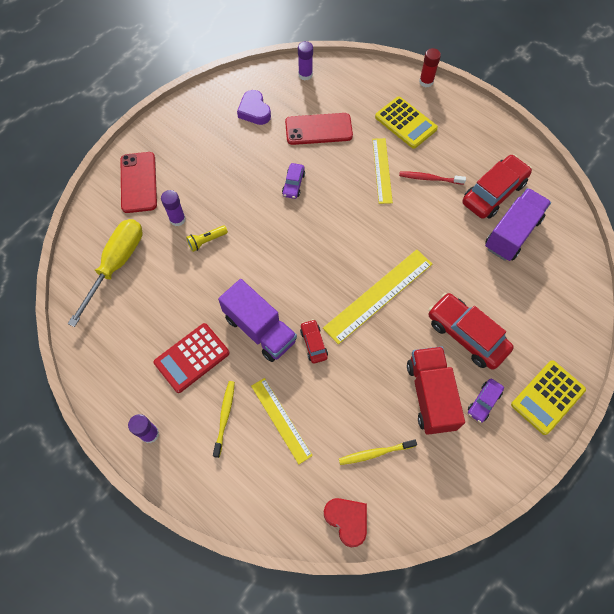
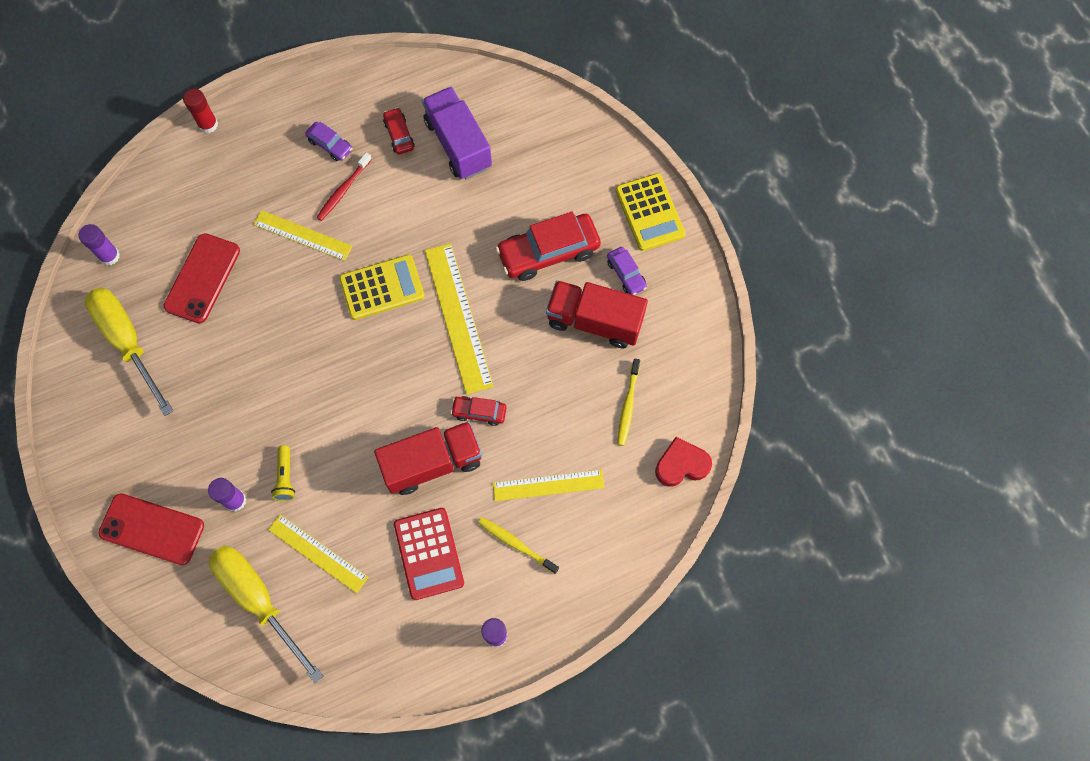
camera: 65 degrees left, 5 degrees up
purple truck [218,279,297,362] -> red truck [374,421,482,495]
purple heart [237,90,271,125] -> yellow screwdriver [85,287,174,416]
purple car [282,163,305,199] -> purple car moved to [305,122,353,161]
yellow calculator [375,97,438,149] -> yellow calculator moved to [339,254,425,320]
red car [462,154,532,219] -> red car [383,107,415,155], size x0.51
none -> yellow ruler [268,514,369,594]

